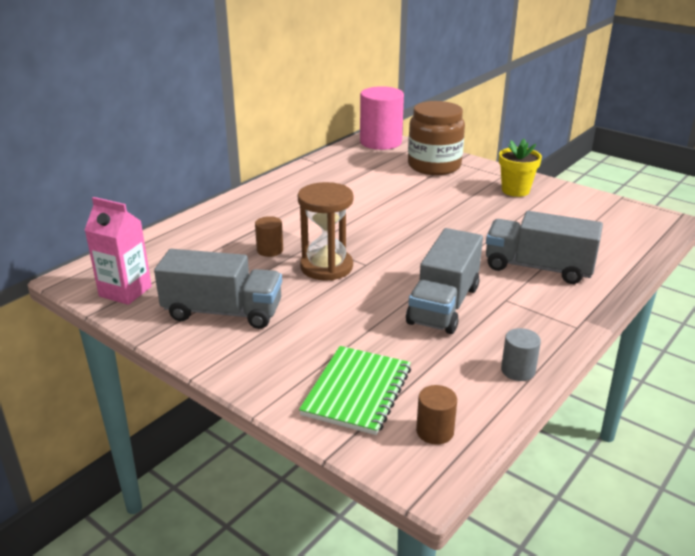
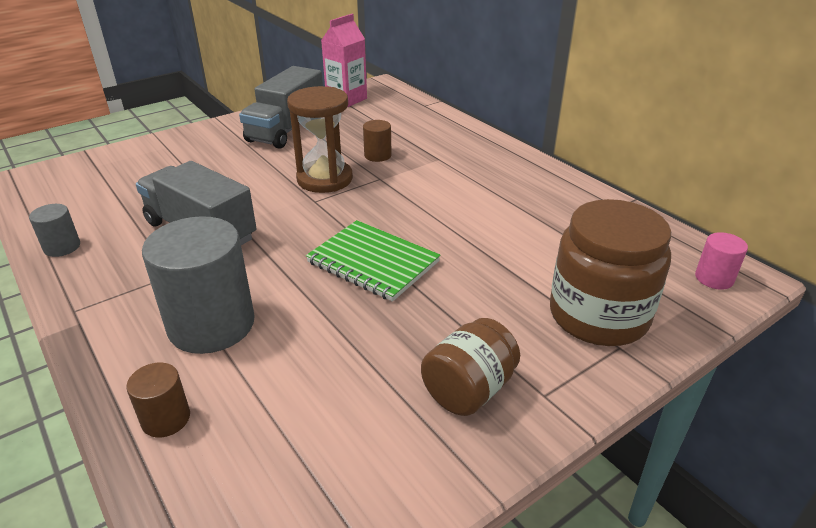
camera: 105 degrees right, 5 degrees up
green notebook [299,346,411,435] -> green notebook moved to [306,220,441,302]
pink cylinder [360,86,404,150] -> pink cylinder [695,232,748,290], size x0.47
brown cylinder [416,385,457,445] -> brown cylinder moved to [126,363,190,438]
grey truck [486,211,603,284] -> grey cylinder [142,216,255,354]
yellow flower pot [499,139,542,197] -> brown jar [421,318,520,416]

